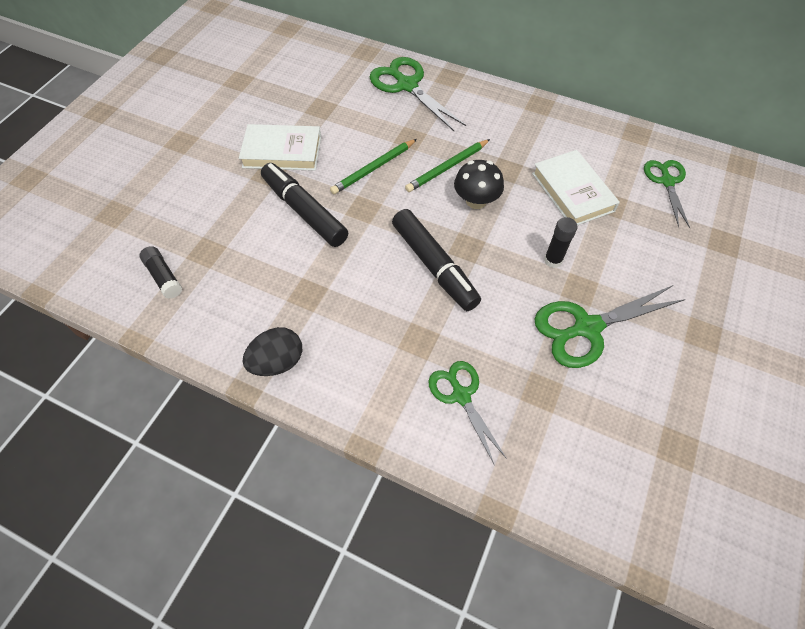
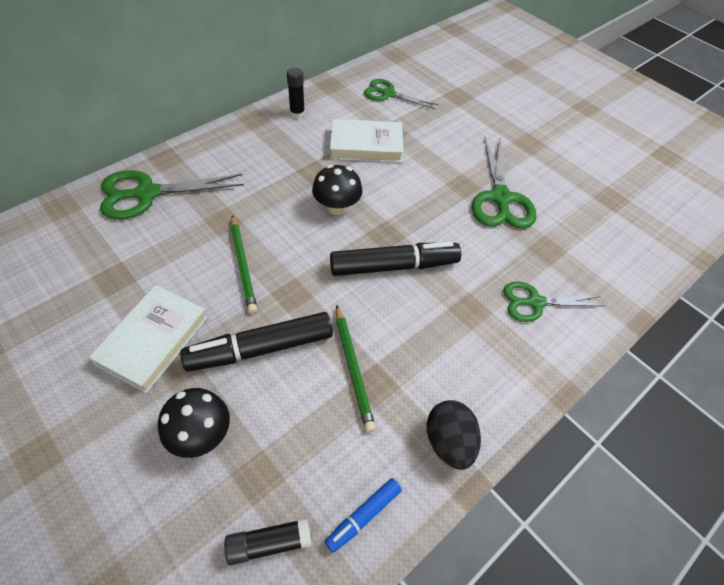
camera: 70 degrees left, 5 degrees down
green pencil [405,139,490,192] -> green pencil moved to [336,305,376,433]
black glue stick [544,217,578,268] -> black glue stick moved to [287,68,305,119]
none -> black mushroom [158,388,230,458]
none -> blue marker [325,478,402,553]

